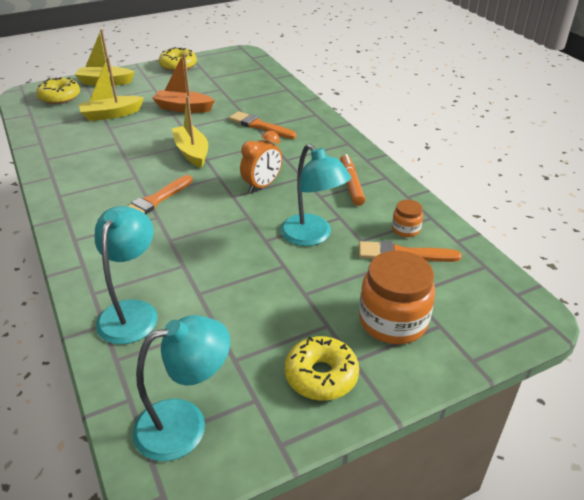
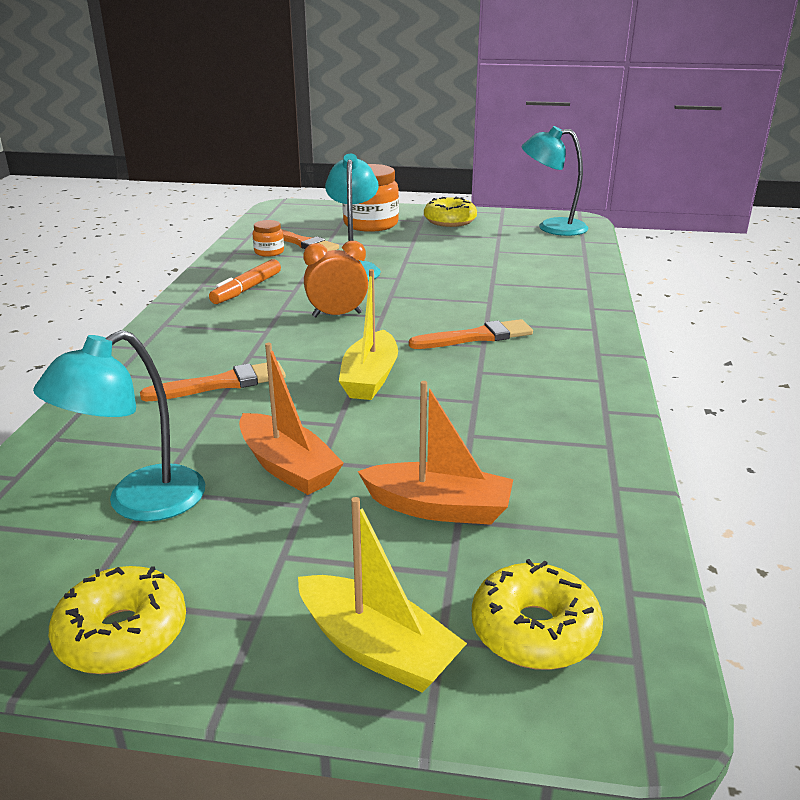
camera: 145 degrees left, 10 degrees down
yellow boat [79,57,144,121] -> orange boat [358,381,513,525]
turquoise lamp [95,206,158,344] -> turquoise lamp moved to [33,330,205,521]
orange brush [229,111,297,139] -> orange brush turned 90 degrees counterclockwise [140,361,286,402]

